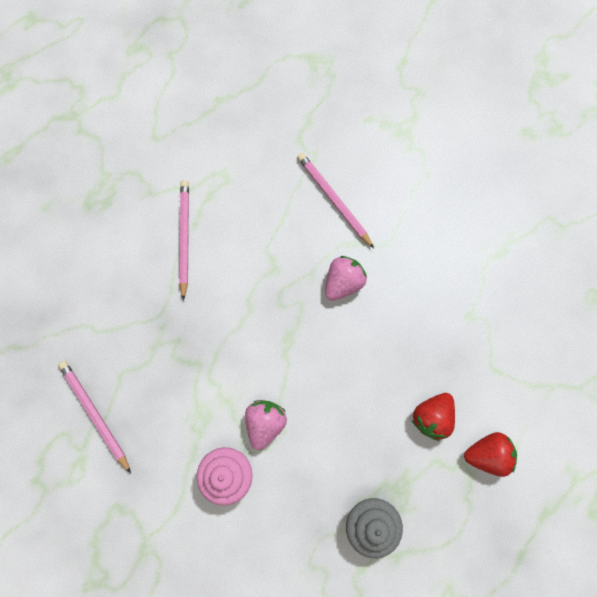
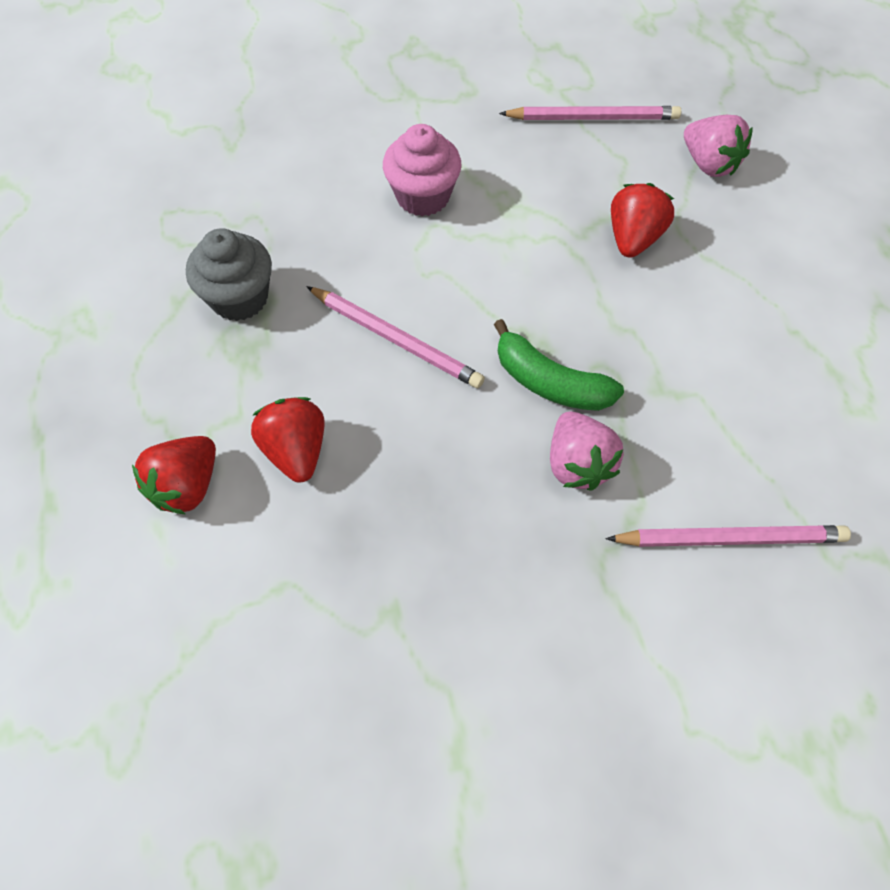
camera: 125 degrees right, 15 degrees down
pink pencil [179,180,189,301] -> pink pencil moved to [306,286,485,388]
pink strawberry [245,400,287,450] -> pink strawberry moved to [684,115,753,177]
none -> green banana [494,319,624,411]
none -> red strawberry [611,183,674,258]

